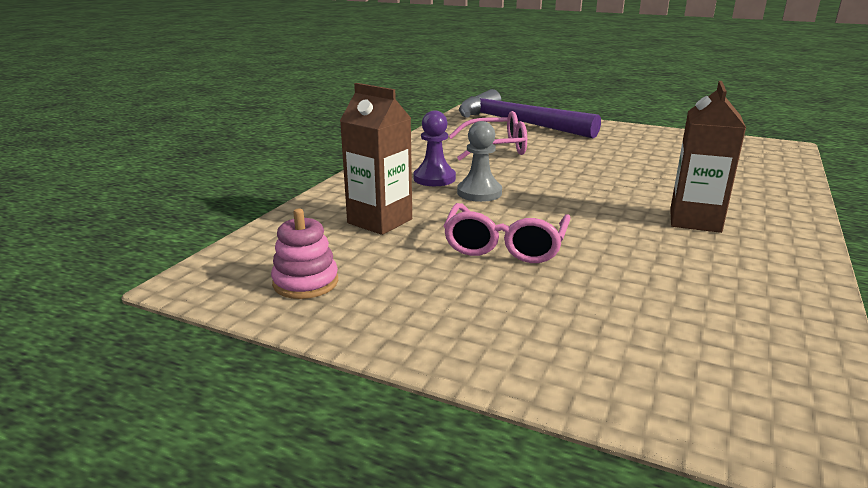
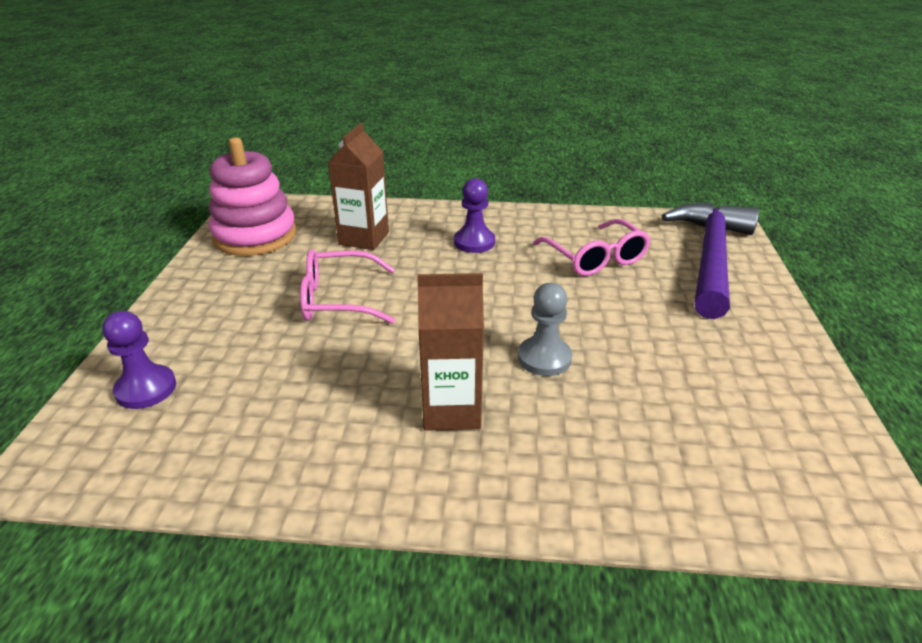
camera: 70 degrees right, 10 degrees up
pink stacking toy [271,209,338,299] -> pink stacking toy [209,137,297,256], size x1.86
grey pawn [457,121,502,202] -> grey pawn moved to [518,283,572,376]
none -> purple pawn [102,311,176,409]

